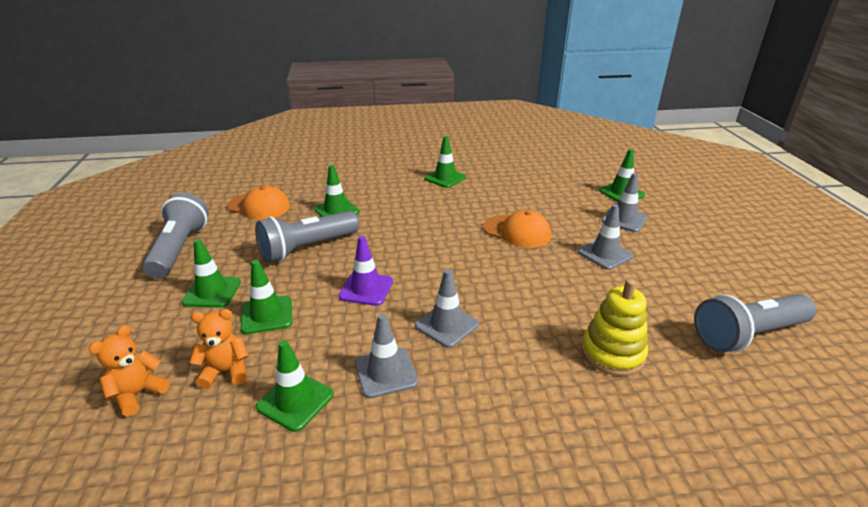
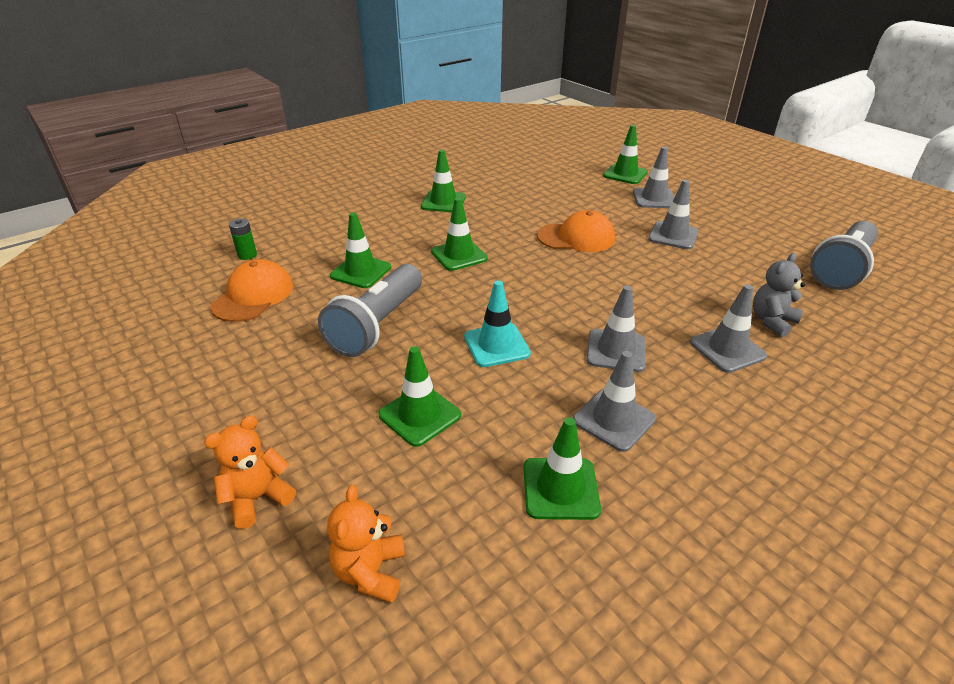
camera: 30 degrees left, 5 degrees up
grey flashlight [142,192,209,279] -> none
green traffic cone [182,239,241,307] -> green traffic cone moved to [431,198,488,271]
orange teddy bear [189,309,249,389] -> orange teddy bear moved to [204,416,296,529]
orange cap [227,186,290,220] -> orange cap turned 60 degrees counterclockwise [210,259,293,322]
purple traffic cone [338,236,393,306] -> turquoise traffic cone [464,280,531,367]
yellow stacking toy [581,279,648,376] -> grey teddy bear [753,253,805,337]
none -> green battery [229,218,257,260]
none -> grey traffic cone [690,284,767,373]

